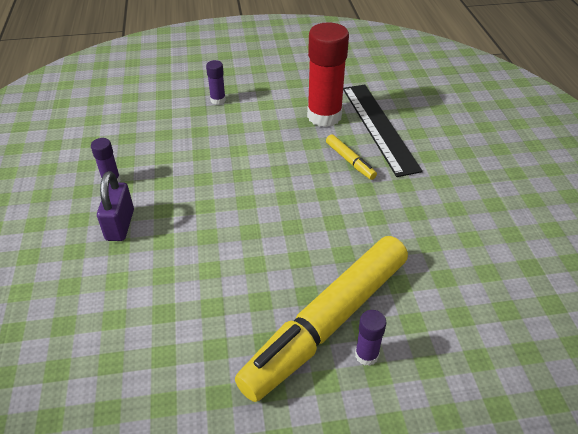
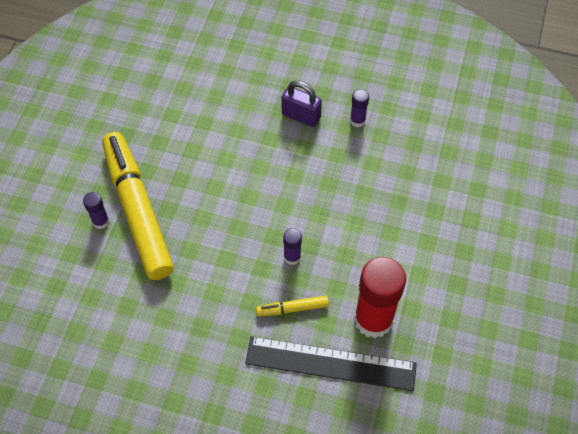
camera: 115 degrees right, 15 degrees up
purple glue stick [206,60,226,105] -> purple glue stick moved to [283,228,302,265]

